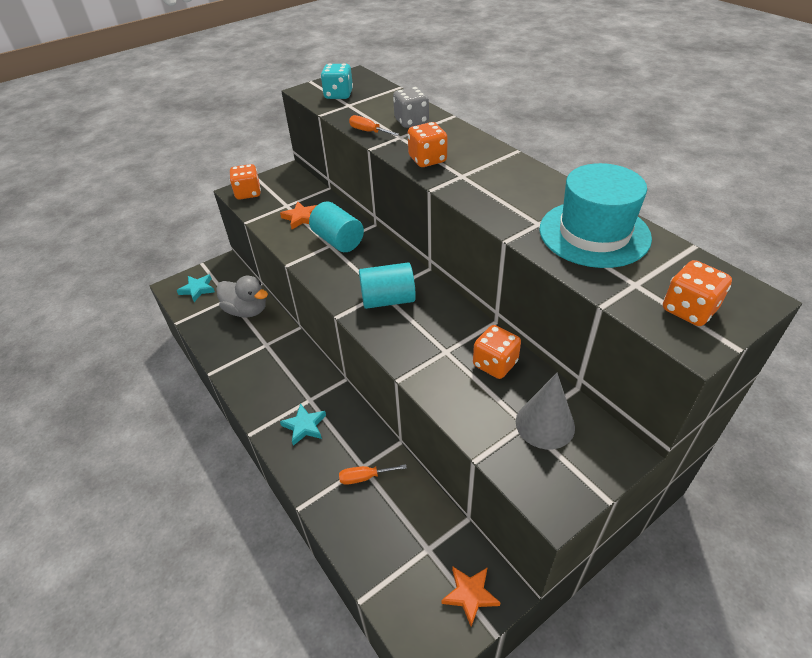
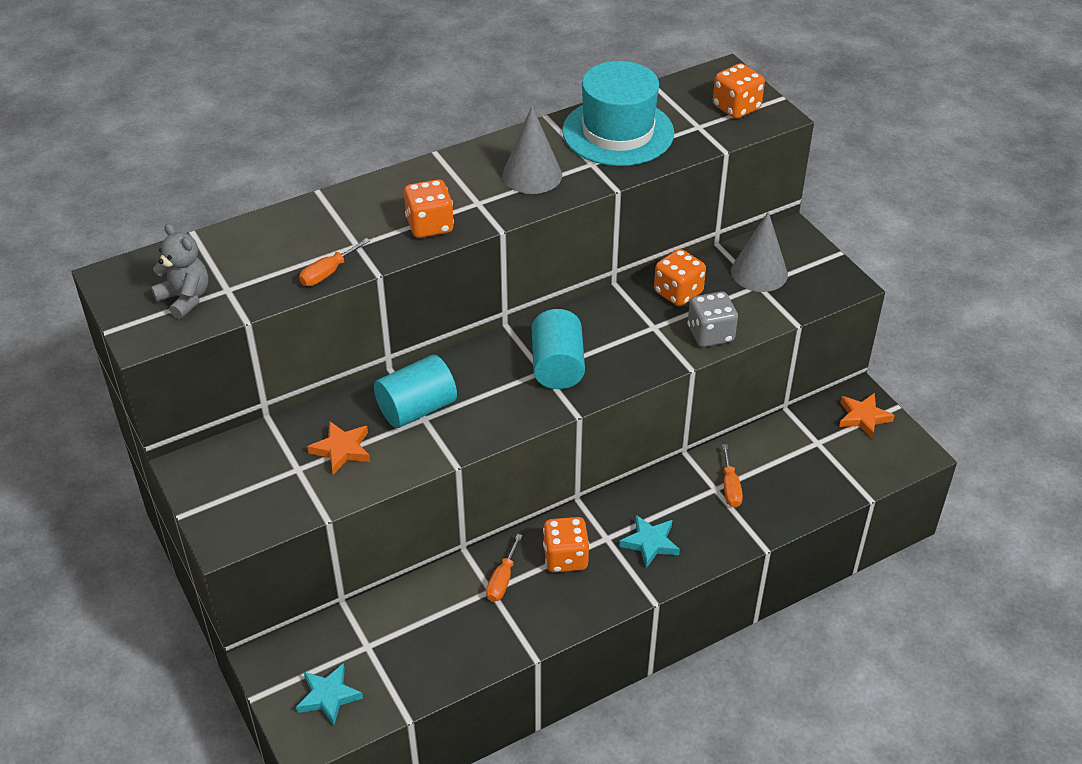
camera: 85 degrees left, 0 degrees up
grey duck [216,276,268,318] -> none
orange dice [230,164,261,200] -> orange dice moved to [543,517,590,573]
turquoise dice [321,64,353,99] -> grey teddy bear [151,224,208,319]
grey dice [393,87,429,128] -> grey dice moved to [688,291,738,347]
none -> orange screwdriver [486,534,522,602]
none -> grey cone [502,106,562,194]

